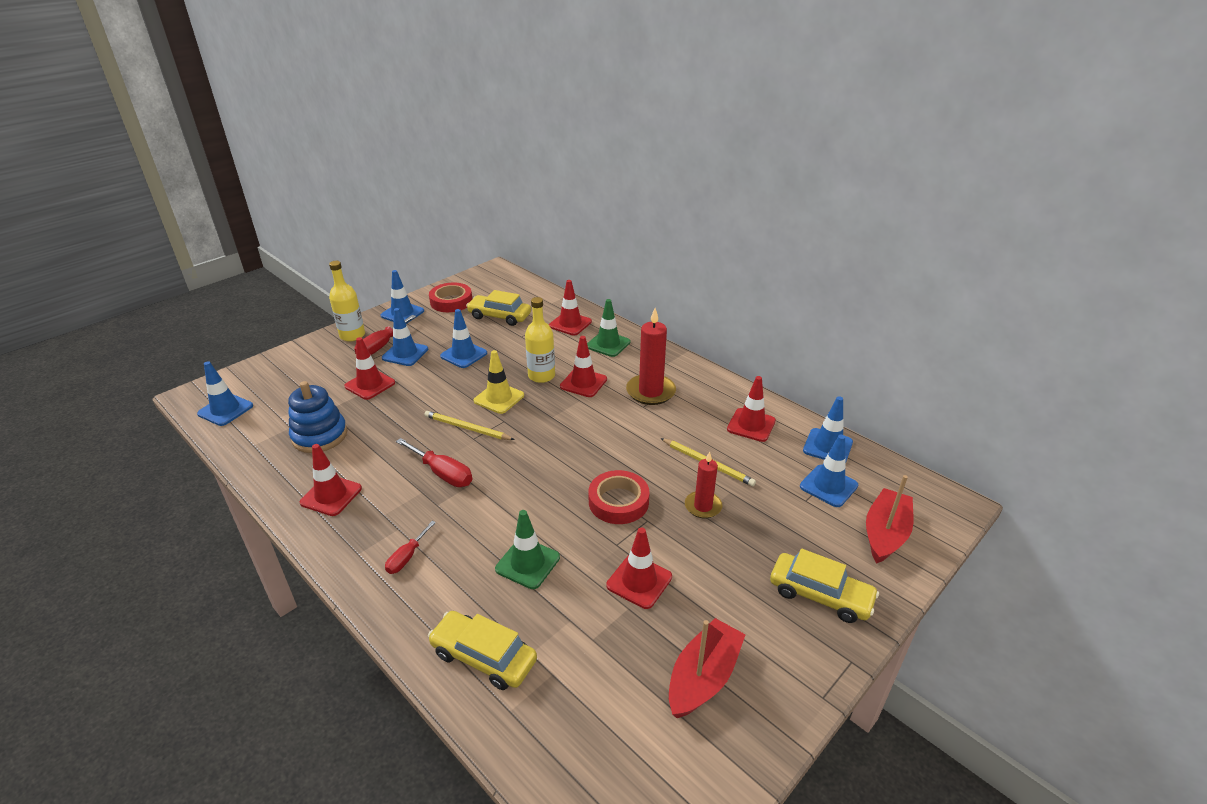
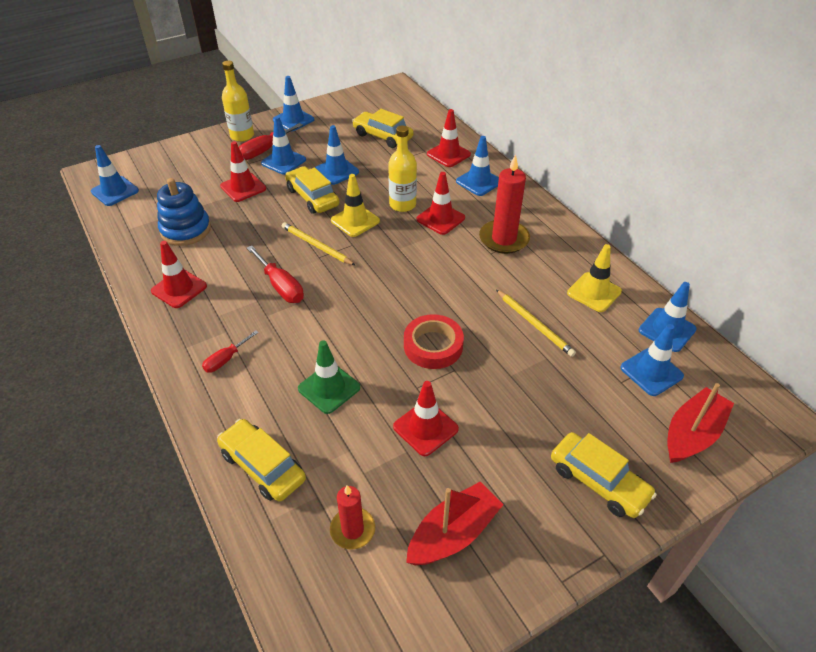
camera: 15 degrees right, 10 degrees up
red tape [429,282,472,312] -> none
green traffic cone [587,299,631,357] -> blue traffic cone [456,136,499,196]
red candle [685,452,722,518] -> red candle moved to [330,485,375,550]
red traffic cone [727,376,776,442] -> yellow traffic cone [567,244,622,312]
none -> yellow car [285,166,339,214]

